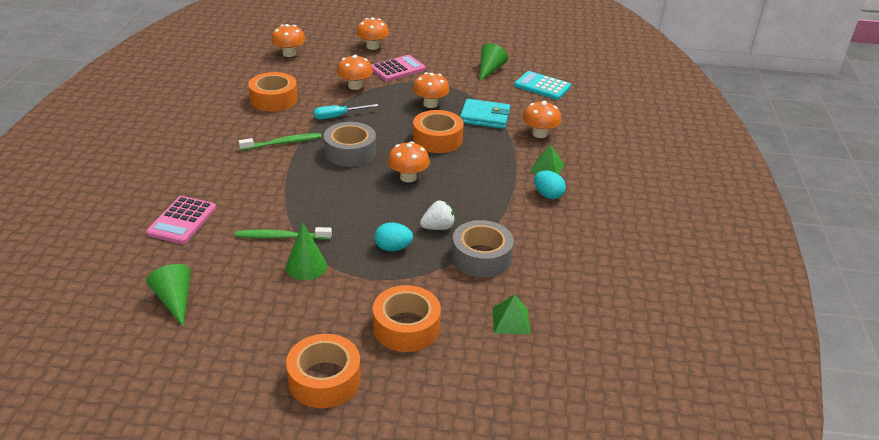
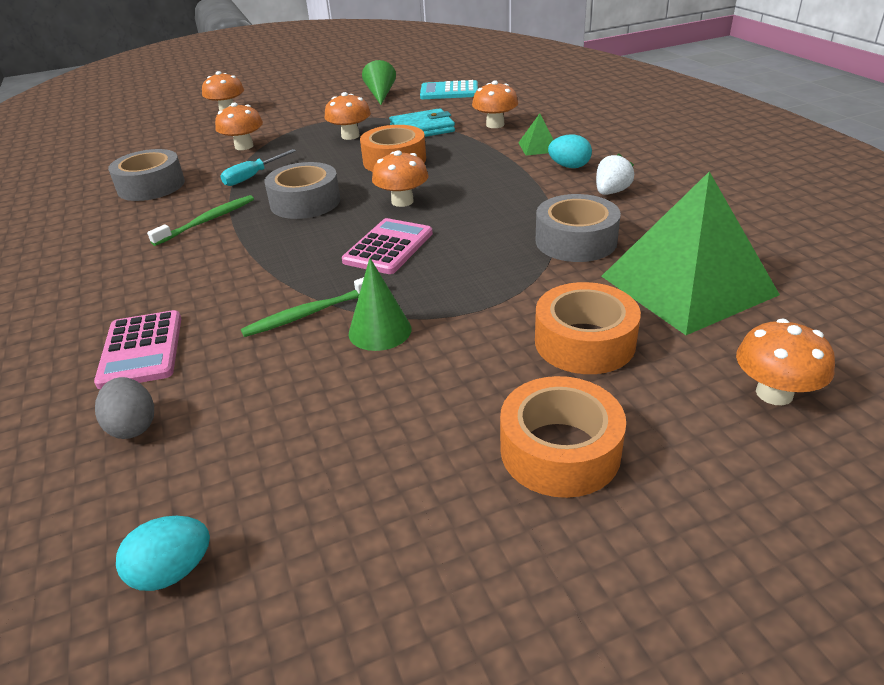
camera: 25 degrees left, 0 degrees up
green cone [146,264,191,327] -> none
orange tape [248,72,298,112] -> grey tape [108,149,185,201]
orange mushroom [271,24,305,57] -> orange mushroom moved to [736,319,835,405]
pink calculator [371,55,426,81] -> pink calculator moved to [342,218,433,274]
turquoise egg [375,222,413,251] -> turquoise egg moved to [116,516,210,591]
white strawberry [420,200,455,230] -> white strawberry moved to [596,154,634,195]
green pyramid [493,294,531,335] -> green pyramid [601,171,780,335], size x2.44
none -> grey egg [95,377,154,439]

